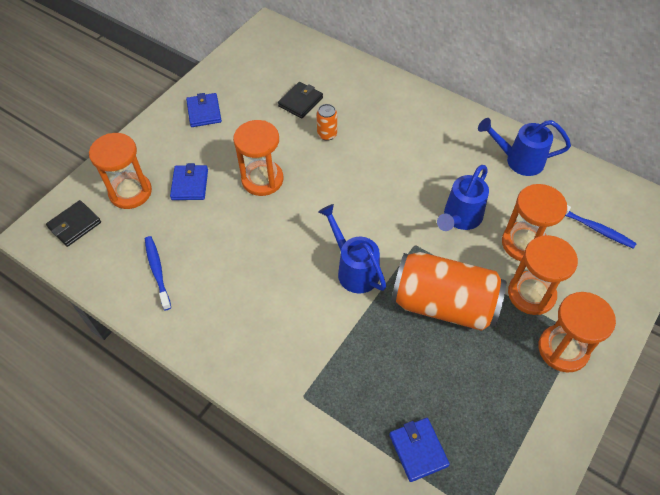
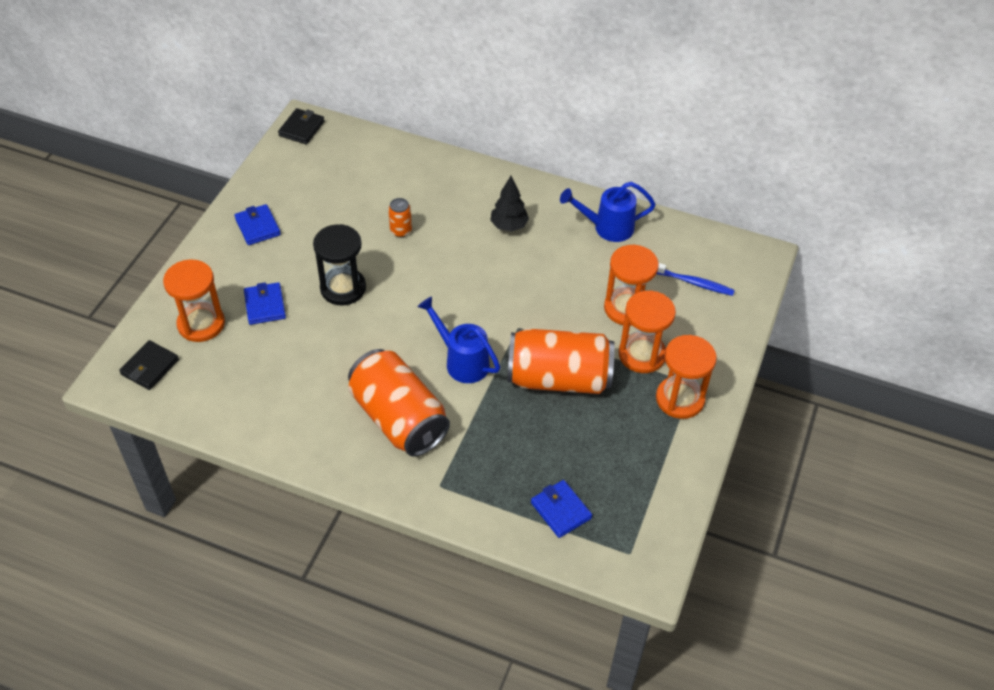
camera: 15 degrees left, 5 degrees down
blue toothbrush [145,236,171,310] -> none
orange hourglass [233,120,283,196] -> black hourglass [313,224,366,305]
black wallet [278,82,323,119] -> black wallet moved to [278,108,325,144]
blue watering can [437,165,489,231] -> none
none -> orange can [348,349,450,457]
none -> black tree [490,176,529,232]

